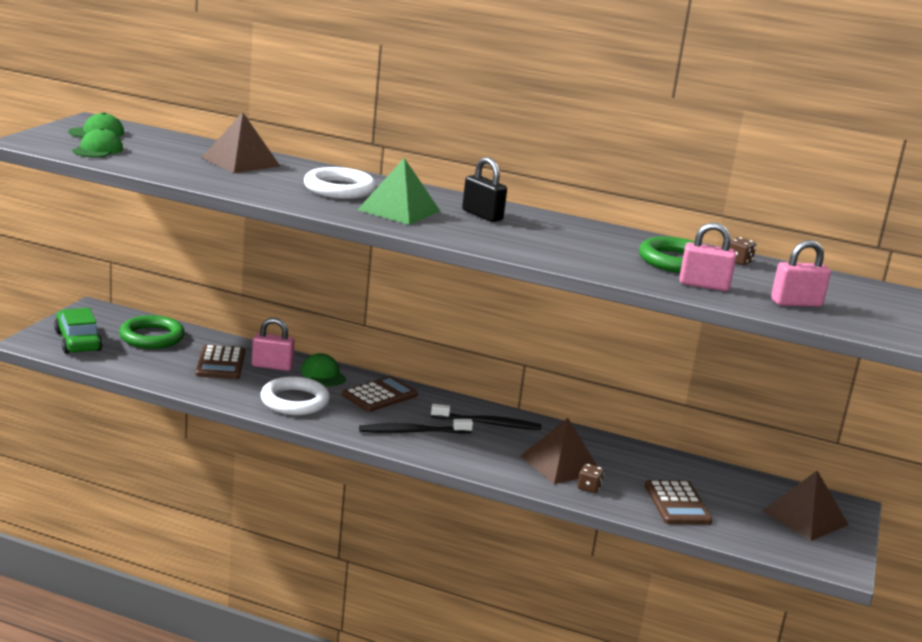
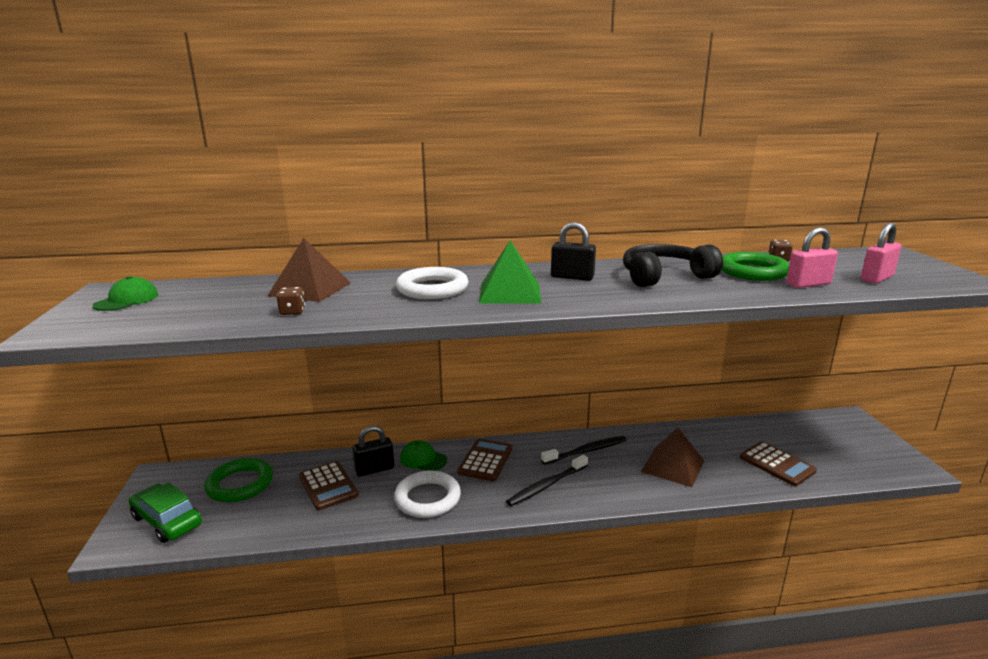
camera: 25 degrees left, 0 degrees up
green cap [72,128,123,158] -> none
pink padlock [252,318,295,371] -> black padlock [352,426,394,476]
brown dice [578,464,604,493] -> brown dice moved to [276,287,305,315]
brown pyramid [763,471,848,541] -> none
none -> black headphones [623,244,723,287]

